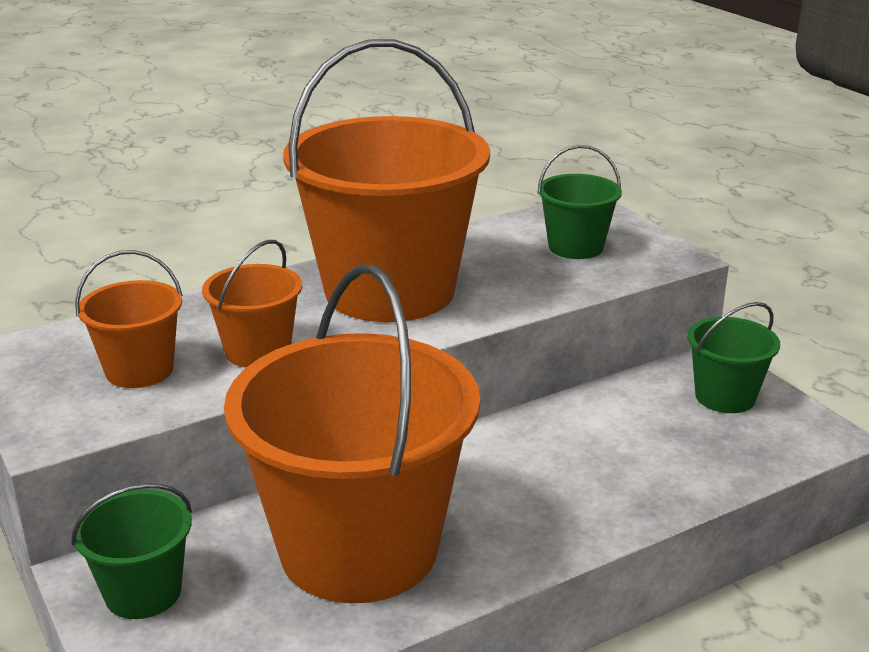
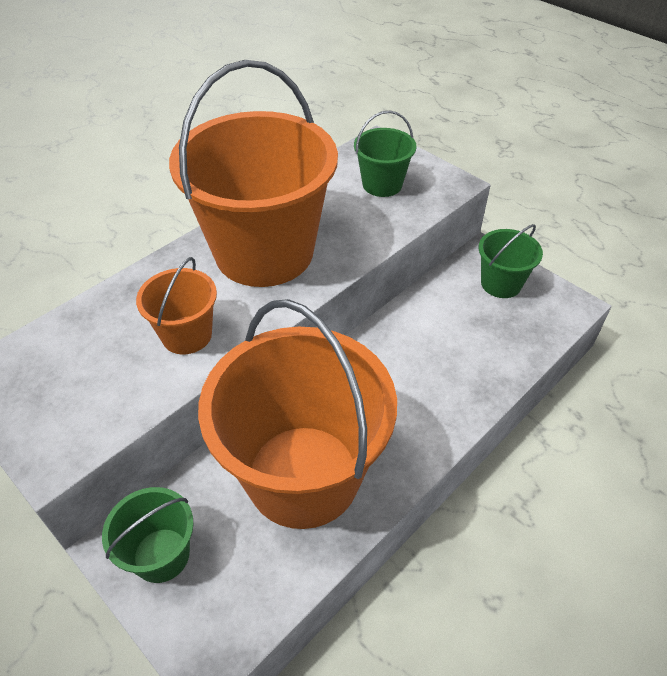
camera: 15 degrees left, 20 degrees up
orange bucket [75,250,183,388] -> none

